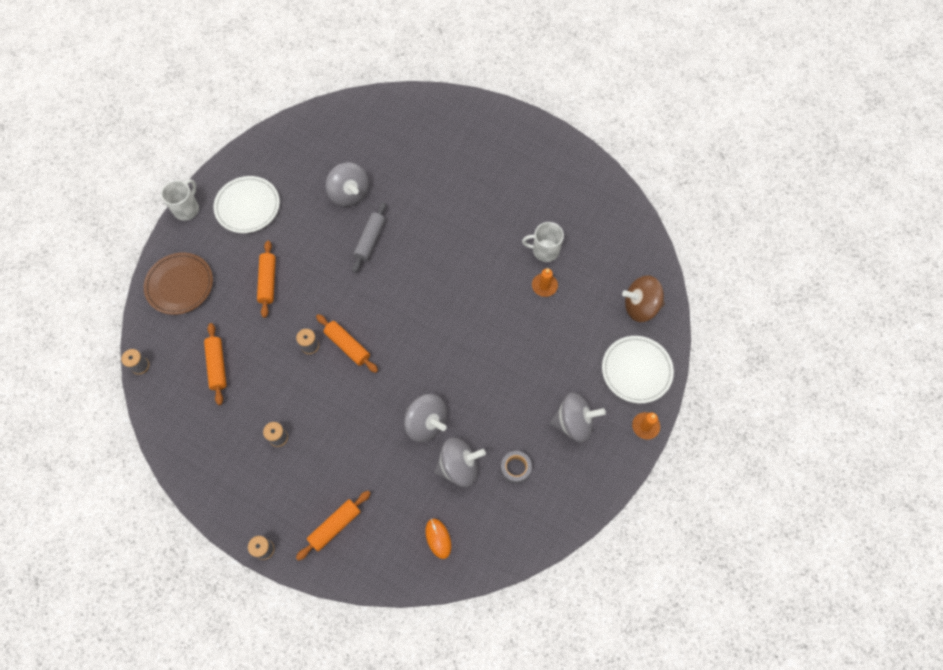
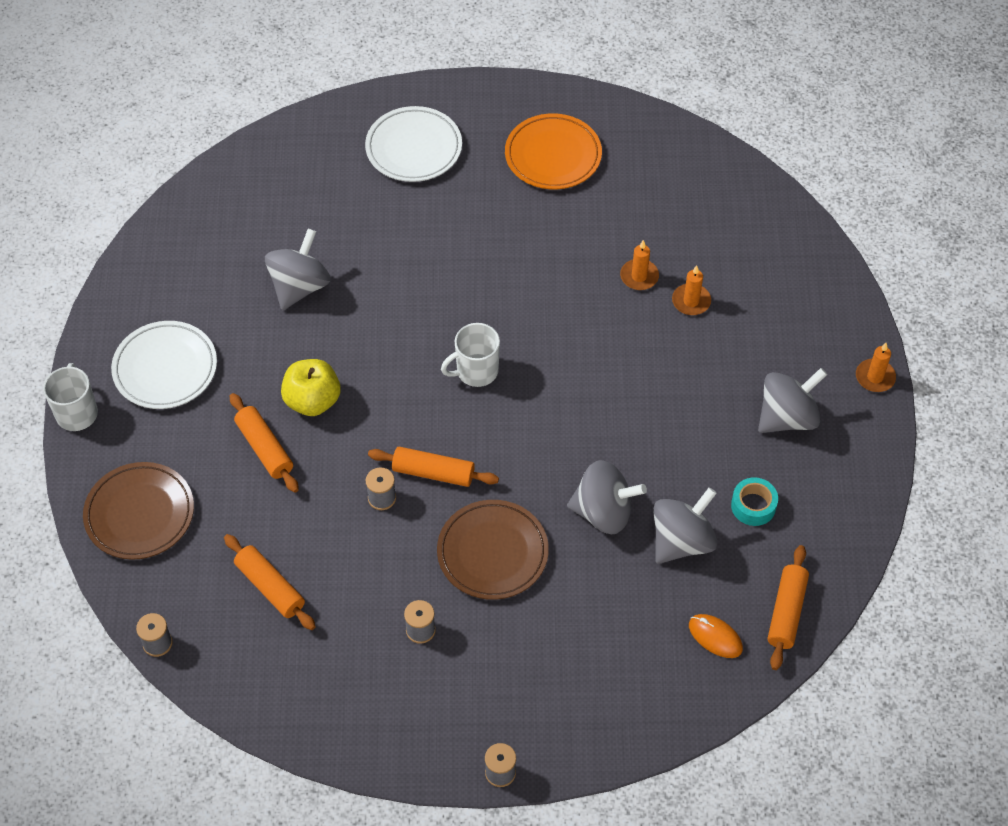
camera: 30 degrees left, 10 degrees down
orange rolling pin [296,491,371,561] -> orange rolling pin moved to [768,545,809,670]
grey spinning top [326,162,369,207] -> grey spinning top turned 90 degrees counterclockwise [265,228,331,310]
grey rolling pin [352,202,386,273] -> none
grey tape [501,451,532,484] -> turquoise tape [731,477,778,526]
white mug [522,222,564,262] -> white mug moved to [441,323,500,387]
white plate [602,336,674,403] -> white plate moved to [365,106,462,182]
brown spinning top [622,275,665,322] -> none
none -> yellow apple [281,359,341,416]
none -> brown plate [437,500,549,600]
none -> orange plate [505,113,602,189]
none -> orange candle [672,265,711,315]

